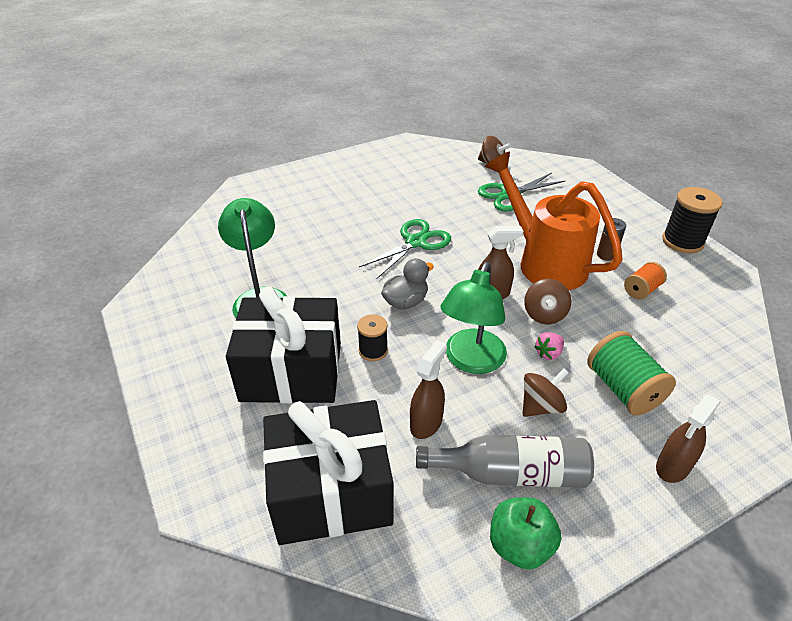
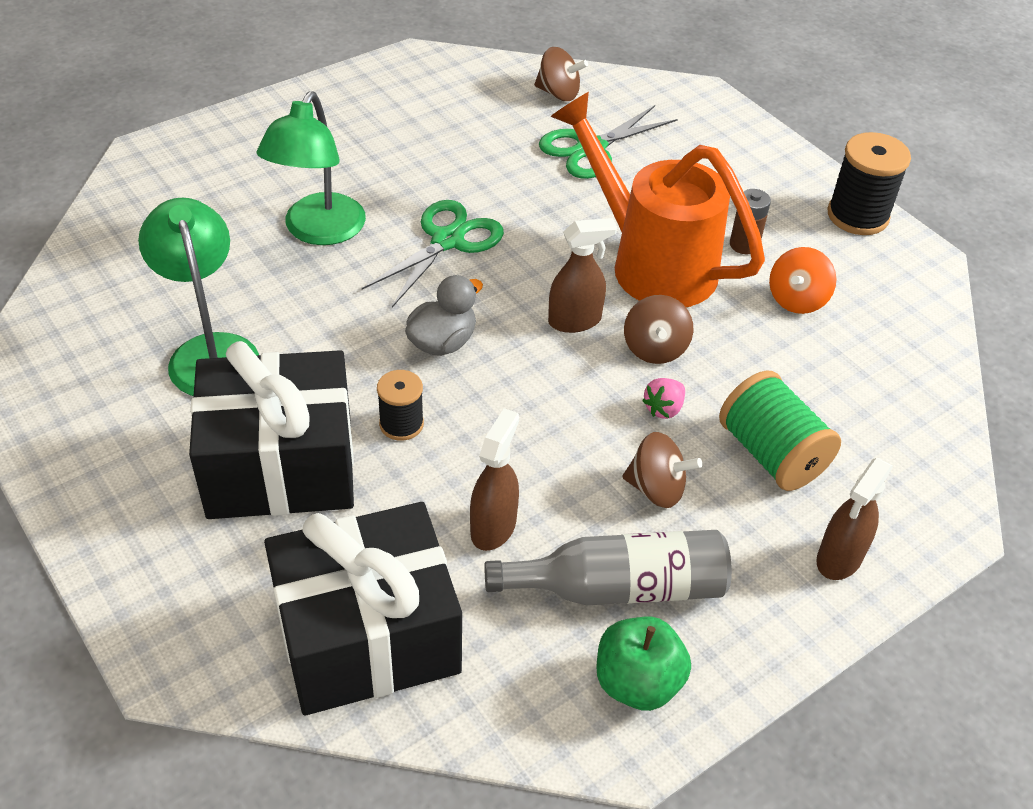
camera: 10 degrees left, 5 degrees up
green lamp [440,262,507,374] -> green lamp moved to [257,91,366,245]
brown spinning top [523,368,569,417] -> brown spinning top turned 60 degrees clockwise [623,432,702,508]
orange spool [624,262,667,300] -> orange spinning top [769,247,837,314]

